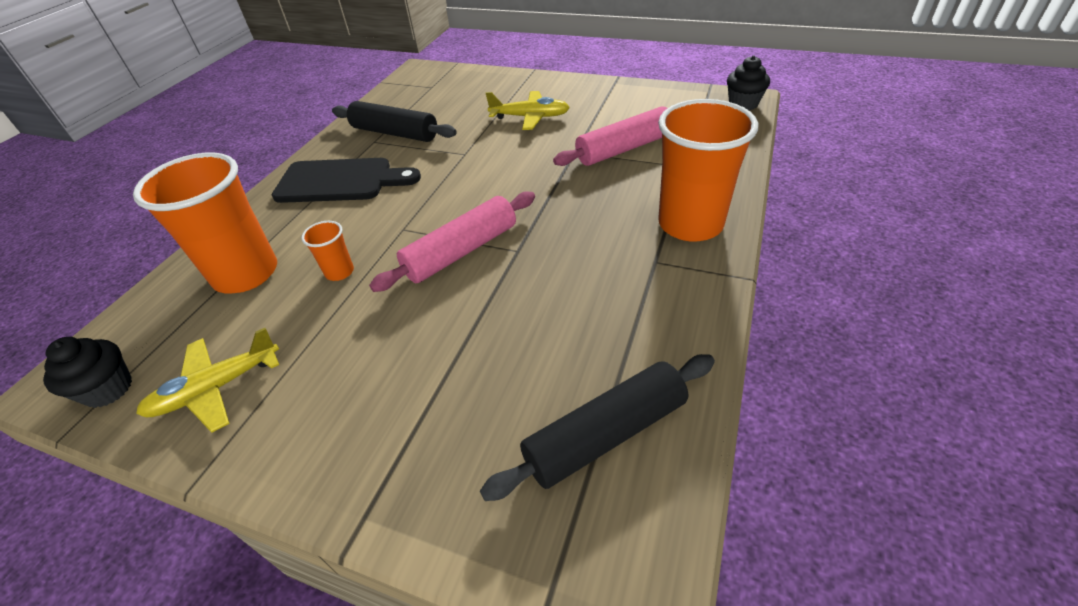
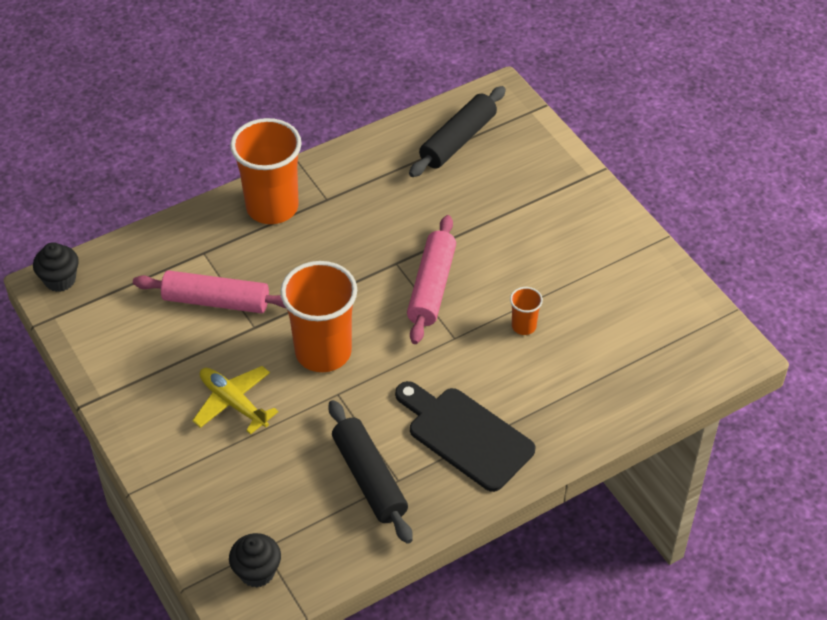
camera: 145 degrees left, 5 degrees up
black cupcake [43,337,132,408] -> black cupcake moved to [229,533,281,588]
orange cup [133,152,277,293] -> orange cup moved to [280,261,357,372]
yellow plane [136,328,279,433] -> none
pink rolling pin [369,192,535,292] -> pink rolling pin turned 75 degrees counterclockwise [407,215,456,344]
black rolling pin [480,354,715,501] -> black rolling pin turned 60 degrees counterclockwise [409,86,506,177]

